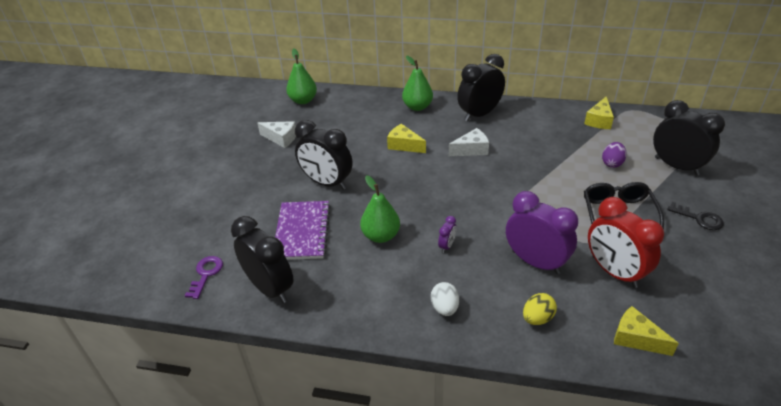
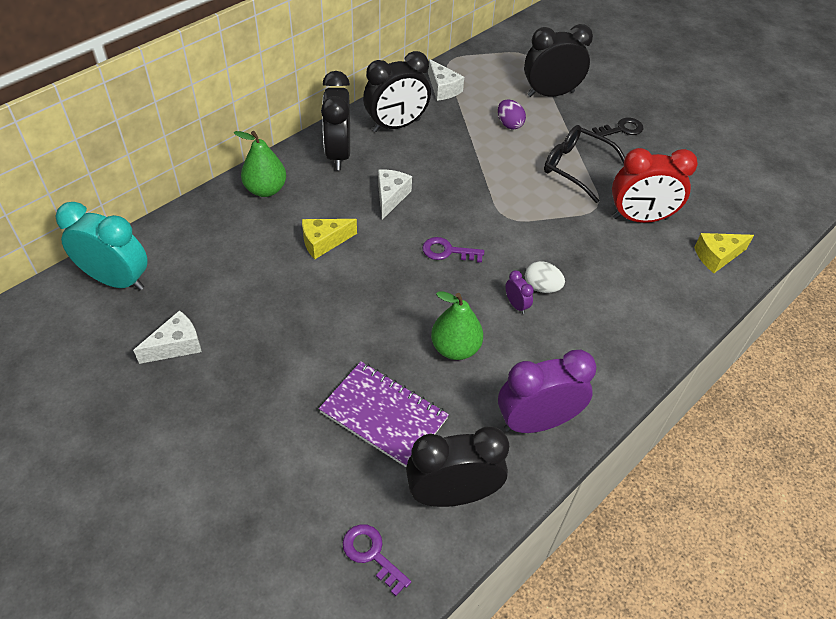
camera: 60 degrees left, 10 degrees up
green pear [286,49,317,104] -> turquoise clock [56,202,148,290]
black clock [295,120,353,190] -> black clock moved to [363,51,431,132]
white egg [431,282,459,316] -> white egg moved to [525,261,565,293]
purple clock [506,191,578,274] -> purple clock moved to [498,350,596,433]
yellow egg [523,293,557,325] -> none
yellow cheese [584,97,614,129] -> white cheese [428,59,464,101]
none -> purple key [422,237,484,263]

